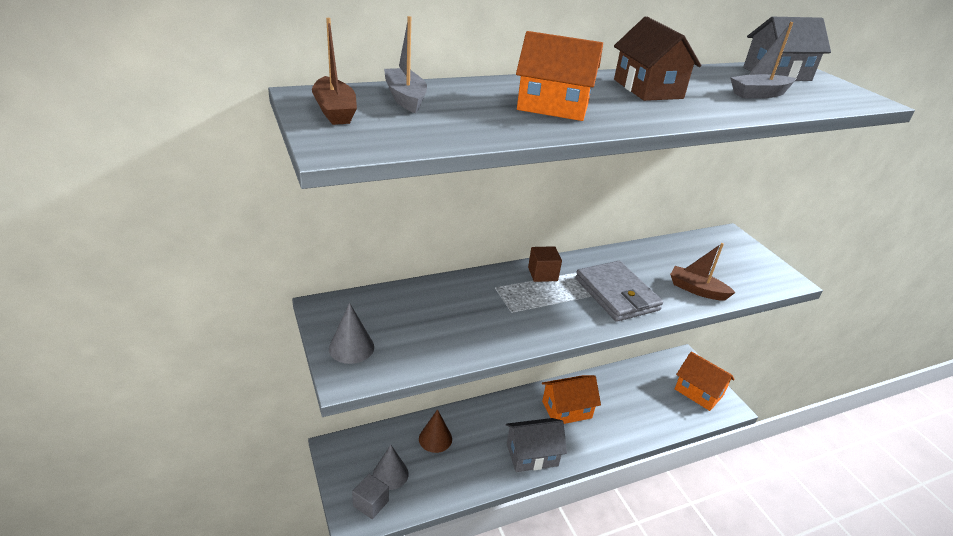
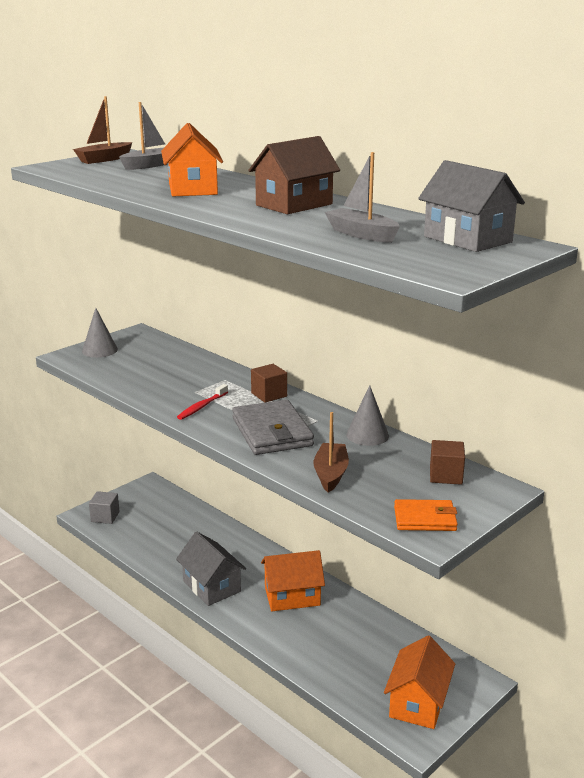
camera: 70 degrees right, 10 degrees down
grey cone [373,445,409,490] -> grey cone moved to [346,385,389,446]
brown cone [419,409,452,453] -> none
orange house [542,375,601,424] -> orange house turned 60 degrees counterclockwise [261,550,325,611]
grey wallet [575,261,663,322] -> grey wallet turned 60 degrees counterclockwise [232,400,314,455]
none -> red toothbrush [177,384,228,420]
none -> orange wallet [394,499,458,531]
none -> brown cube [430,440,465,485]

